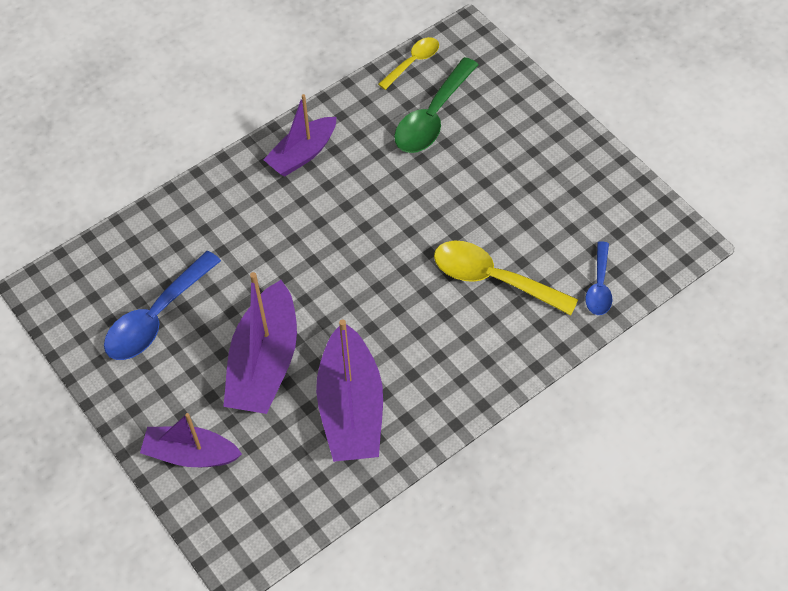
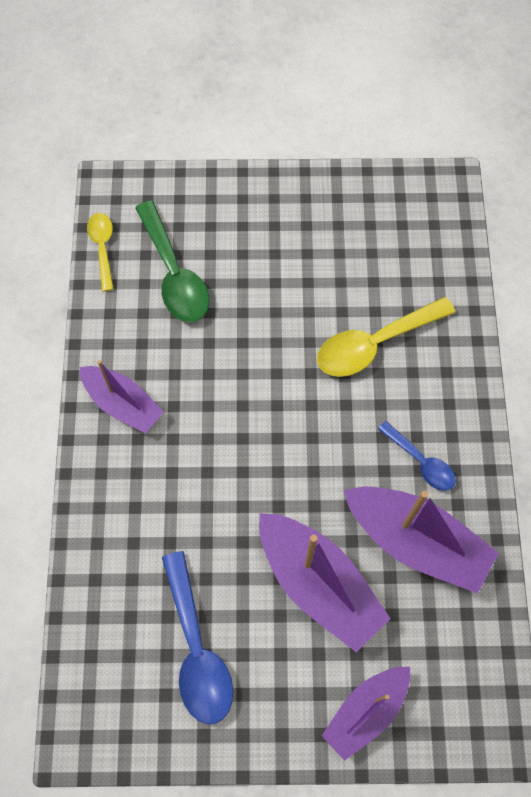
camera: 55 degrees left, 10 degrees up
purple boat [263,94,336,176] -> purple boat turned 45 degrees counterclockwise [79,360,163,433]
blue spoon [585,241,612,315] -> blue spoon moved to [378,421,456,491]

